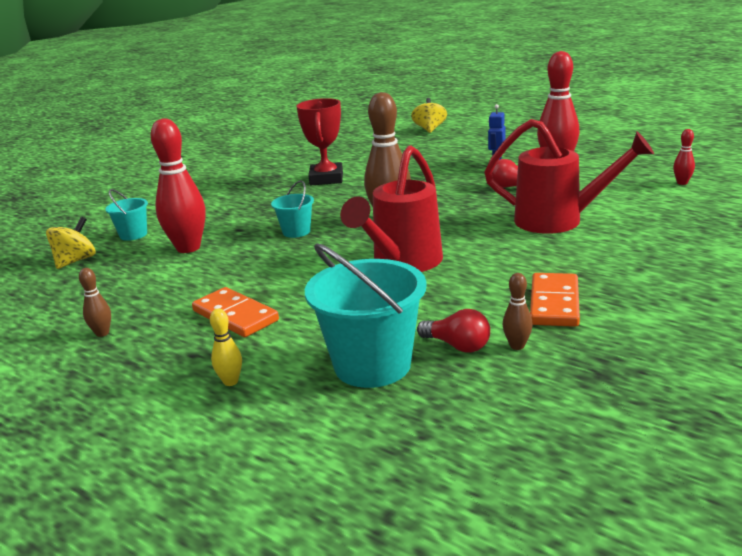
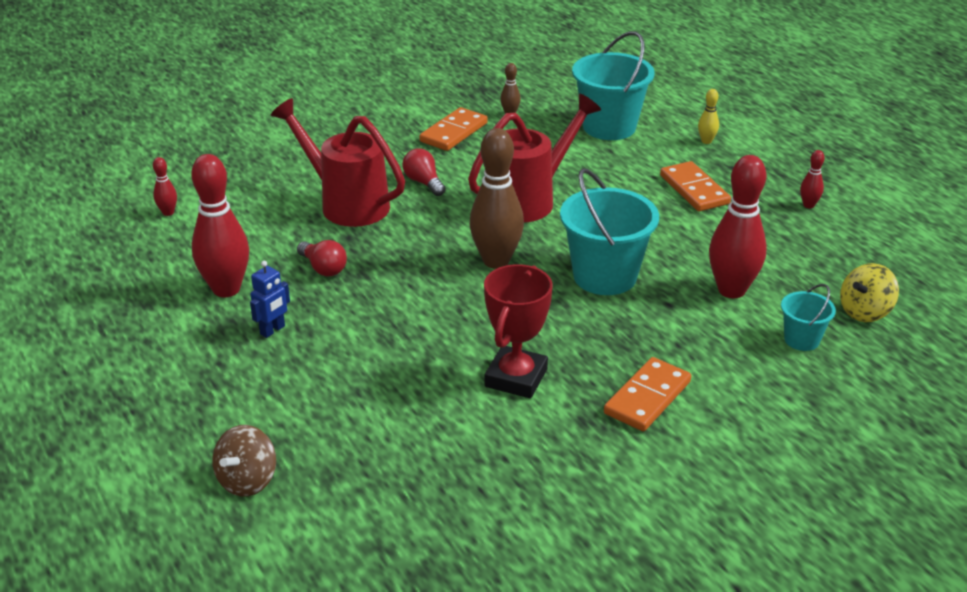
camera: 160 degrees left, 10 degrees up
brown bowling pin [79,268,111,337] -> red bowling pin [800,150,825,208]
turquoise bucket [271,180,314,238] -> turquoise bucket [560,168,659,295], size x1.94
yellow spinning top [411,98,447,133] -> brown spinning top [212,425,276,497]
red light bulb [417,309,490,353] -> red light bulb moved to [402,148,446,196]
none -> orange domino [604,357,691,431]

